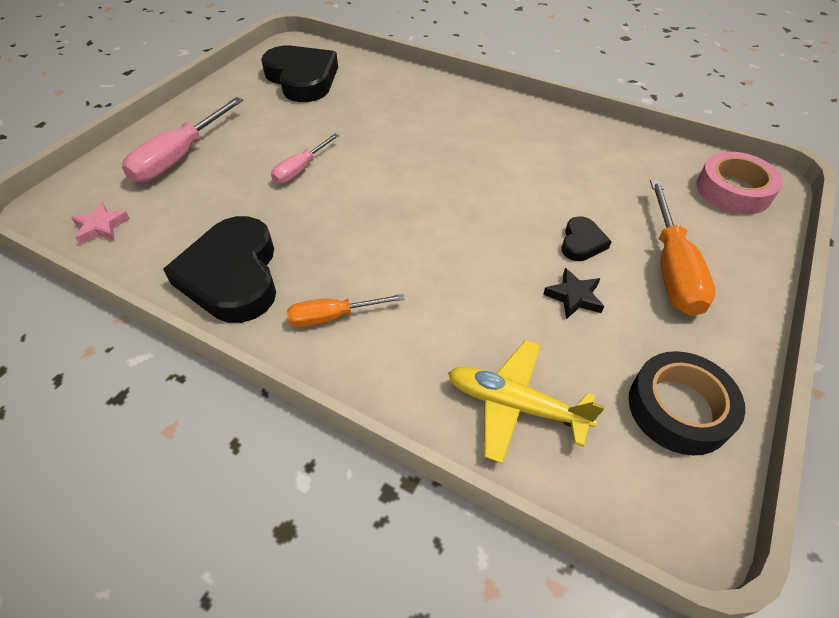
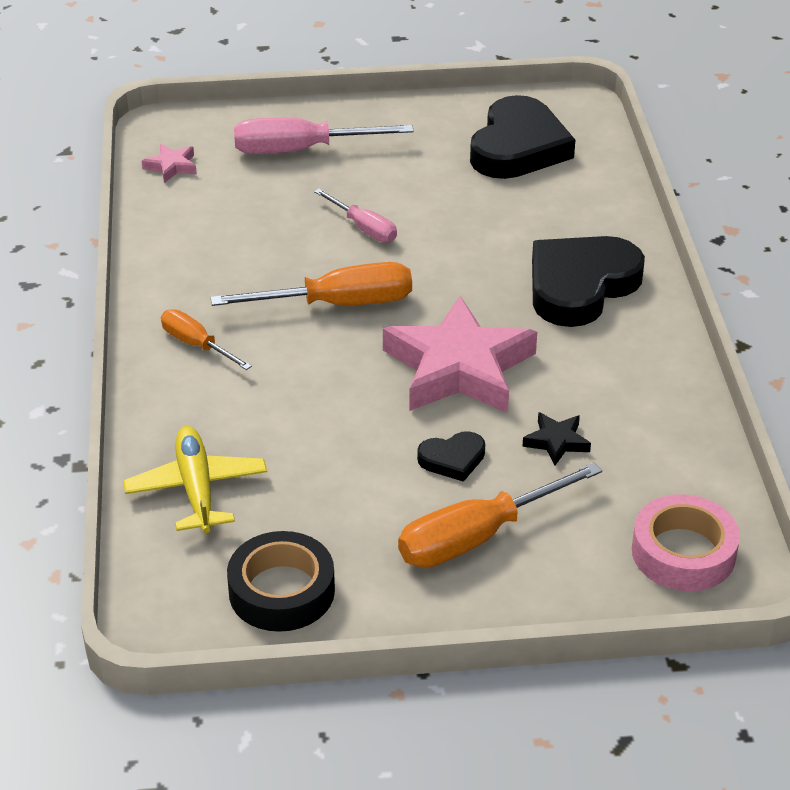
camera: 55 degrees right, 10 degrees down
black heart [163,216,276,323] -> black heart moved to [532,236,645,327]
pink screwdriver [271,134,339,184] -> pink screwdriver turned 135 degrees counterclockwise [314,189,397,243]
black star [543,268,604,319] -> black star moved to [522,412,591,466]
none -> orange screwdriver [211,262,412,306]
none -> pink star [383,296,537,413]

